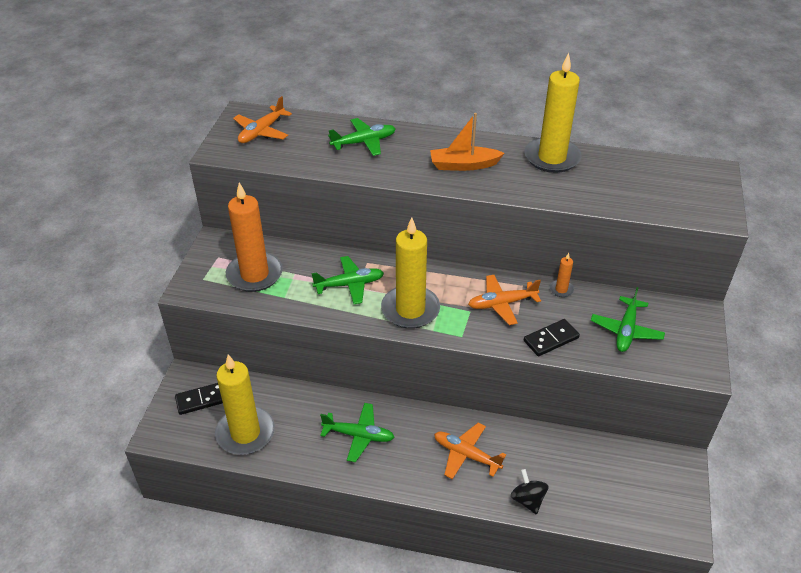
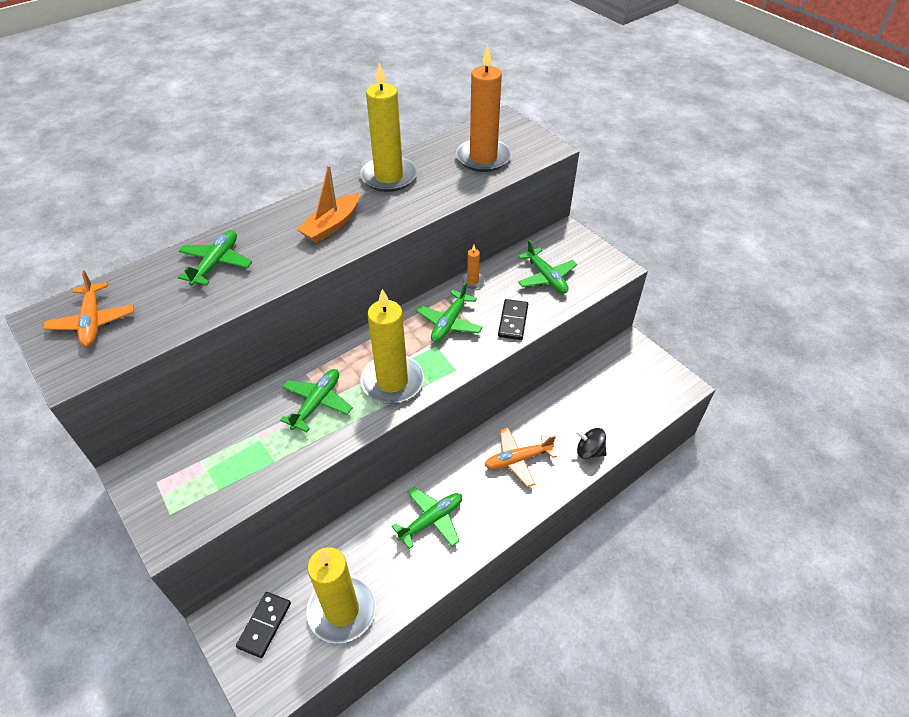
camera: 50 degrees left, 5 degrees up
orange candle [226,183,283,292] -> orange candle moved to [456,45,511,172]
orange plane [468,275,541,325] -> green plane [416,282,483,342]

